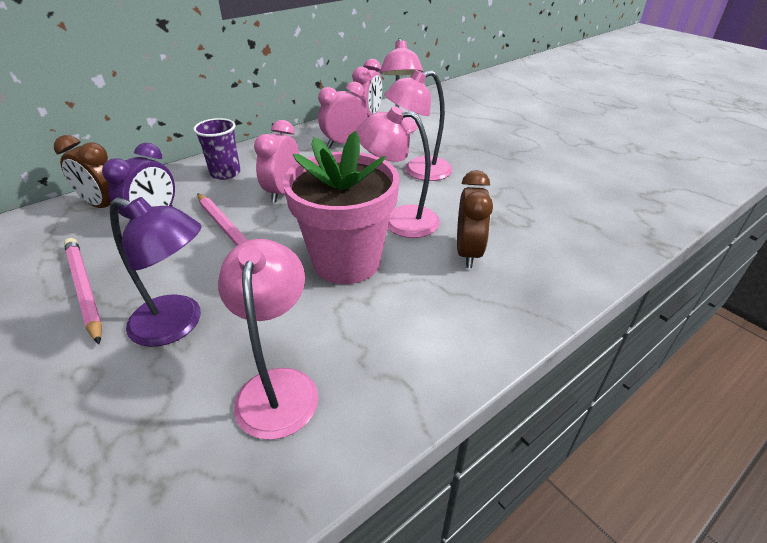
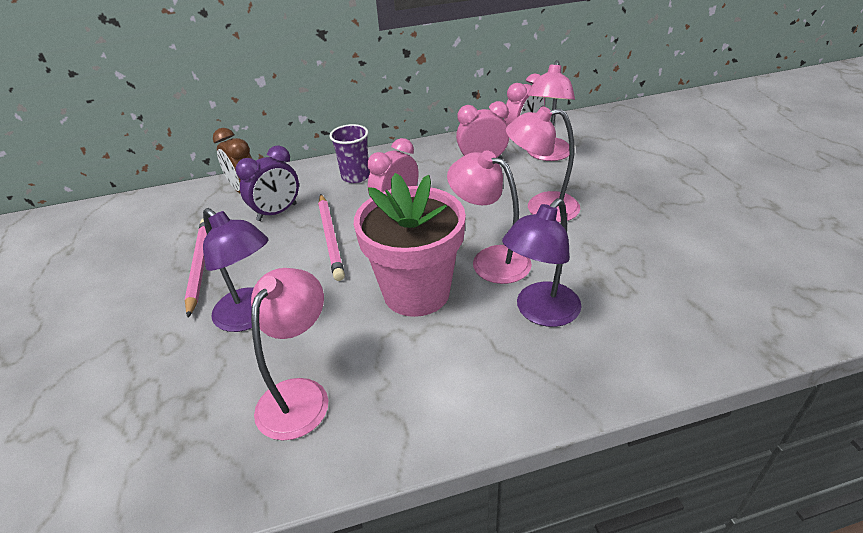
camera: 25 degrees right, 0 degrees up
brown clock [457,170,493,268] -> purple lamp [502,198,582,327]

